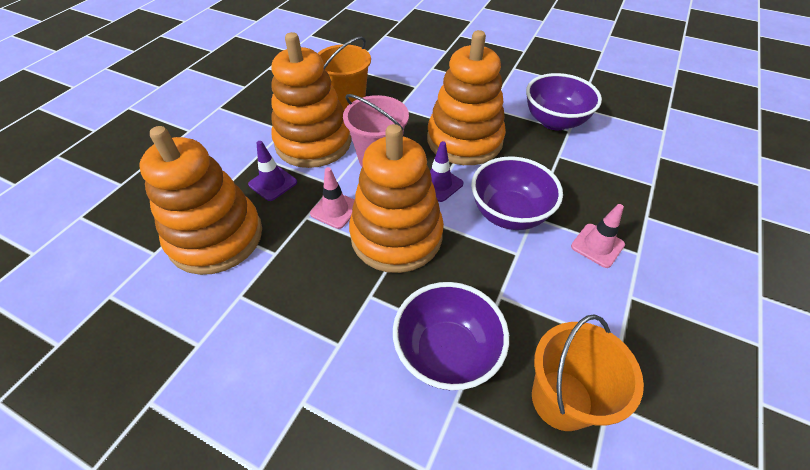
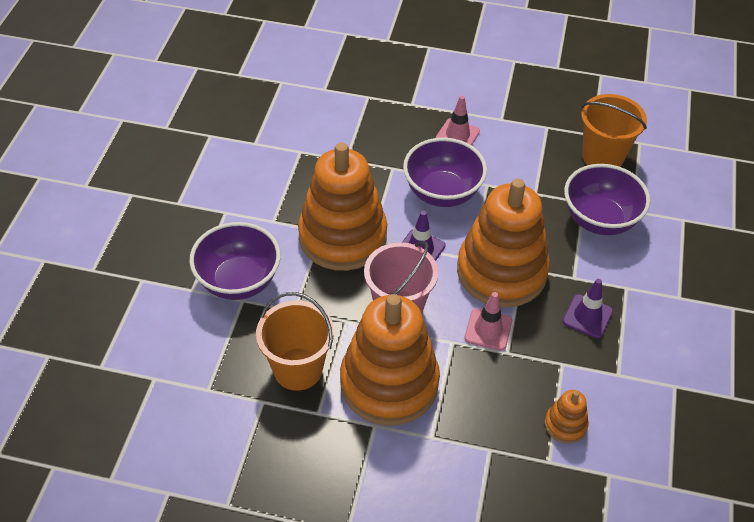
camera: 105 degrees left, 0 degrees up
orange stacking toy [139,126,262,275] -> orange stacking toy [545,390,589,444], size x0.42
purple traffic cone [248,141,297,201] -> purple traffic cone moved to [562,279,613,338]
purple bowl [526,73,602,130] -> purple bowl moved to [189,222,281,300]

